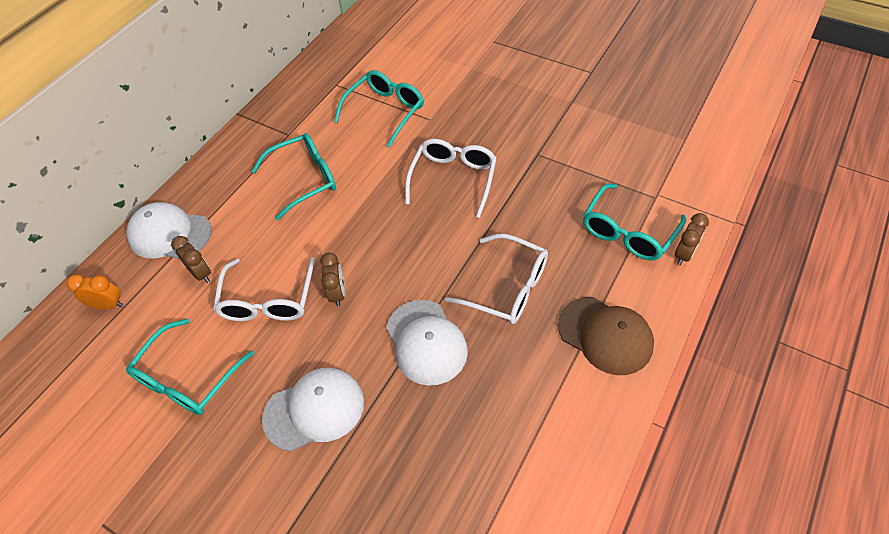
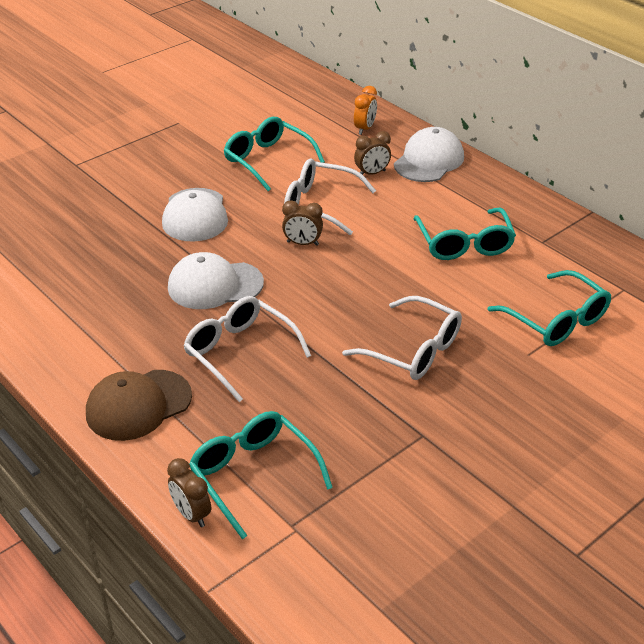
camera: 105 degrees right, 15 degrees down
white glasses [445,234,548,324] -> white glasses turned 90 degrees clockwise [183,296,311,402]

